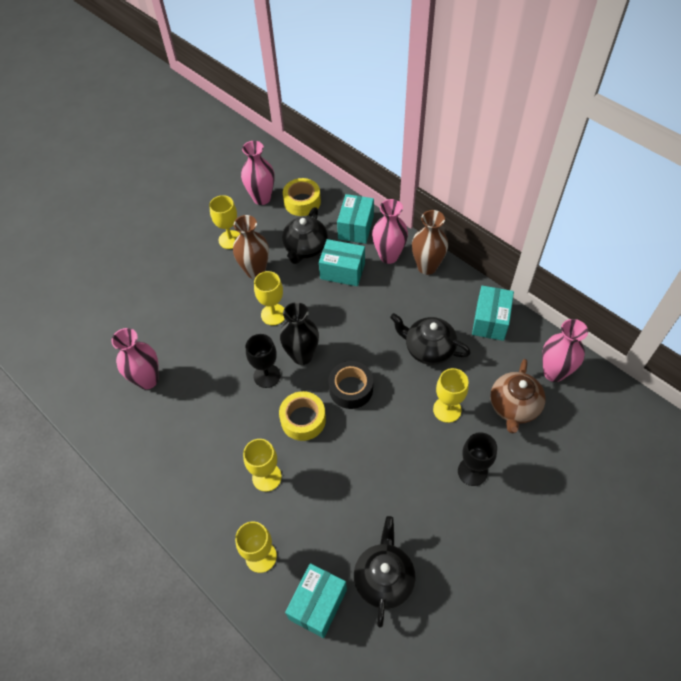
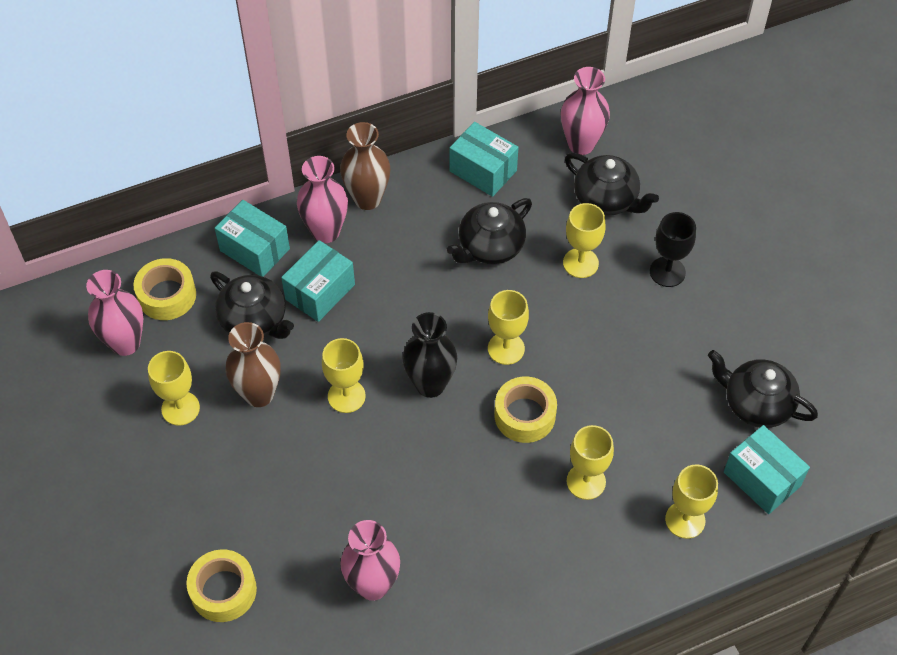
camera: 70 degrees left, 0 degrees up
black goblet [246,334,281,388] -> none
black tape [328,361,373,409] -> yellow goblet [488,290,529,365]
brown teapot [490,359,546,434] -> black teapot [565,153,659,216]
none -> yellow tape [186,549,257,622]

